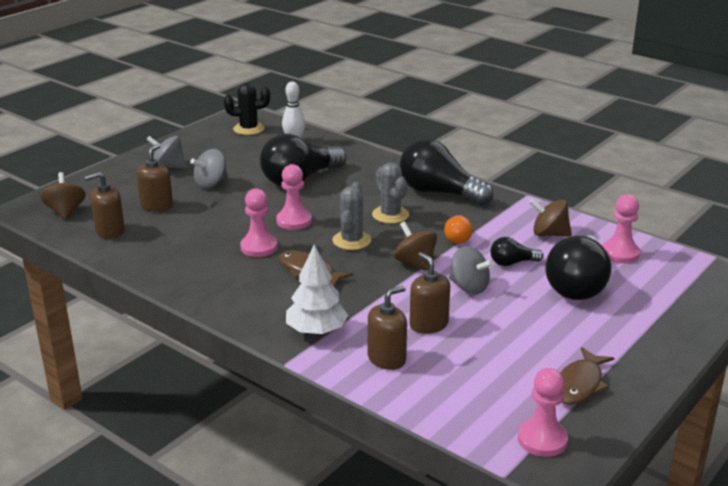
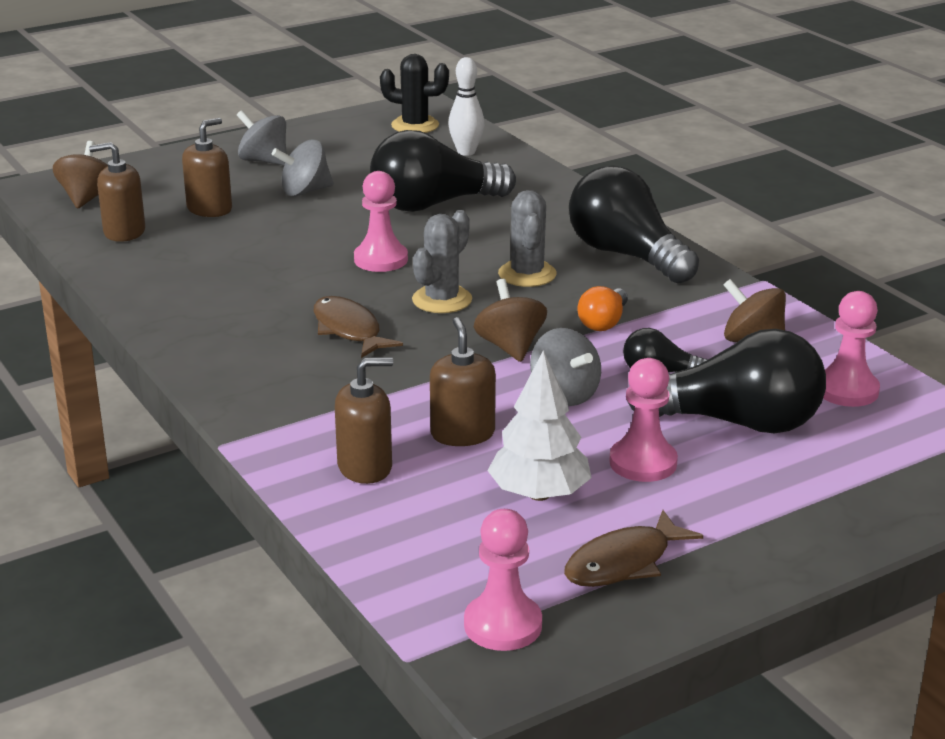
camera: 20 degrees right, 0 degrees up
pink pawn [240,189,278,257] -> pink pawn moved to [609,358,678,482]
white tree [286,245,348,335] -> white tree moved to [487,350,592,501]
black light bulb [545,235,611,300] -> black light bulb turned 120 degrees counterclockwise [627,329,826,433]

